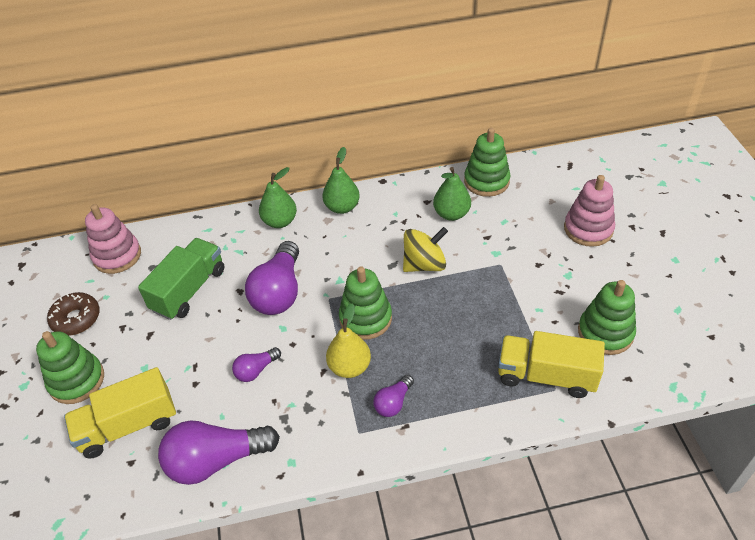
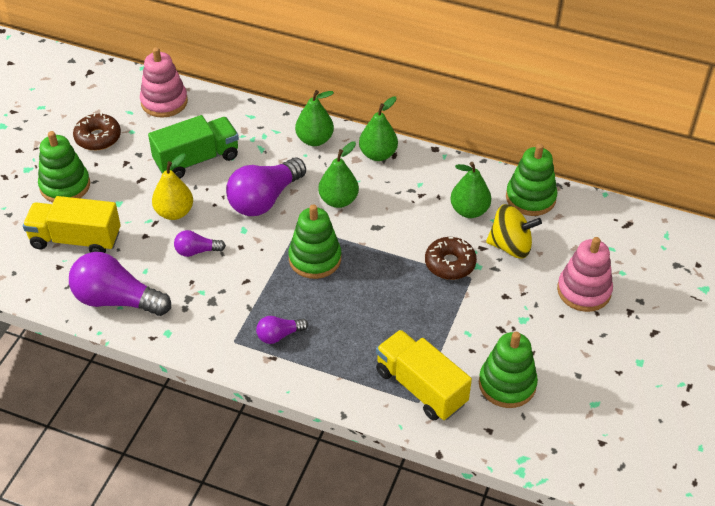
camera: 30 degrees right, 0 degrees up
yellow pear [326,304,371,378] -> yellow pear moved to [152,154,193,220]
yellow spinning top [403,227,448,272] -> yellow spinning top moved to [486,204,542,259]
none -> green pear [318,142,359,208]
none -> brown donut [425,237,477,280]

